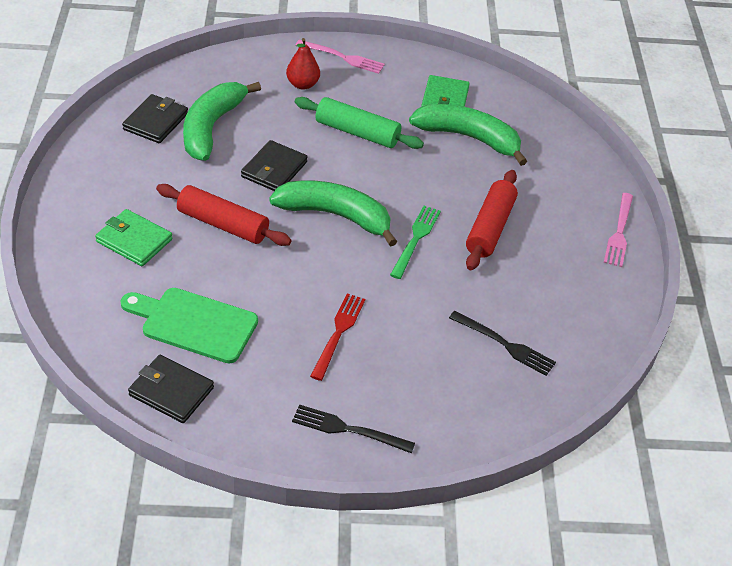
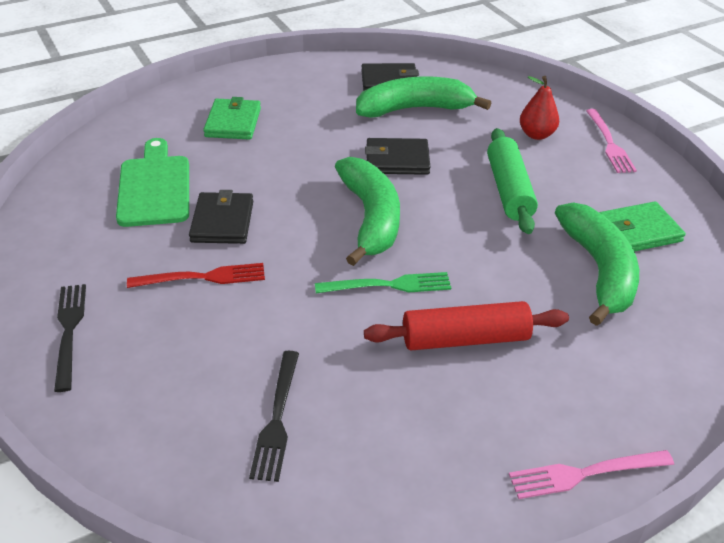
camera: 65 degrees right, 5 degrees down
black wallet [128,355,214,423] -> black wallet moved to [189,190,253,244]
red rolling pin [156,184,291,246] -> none

